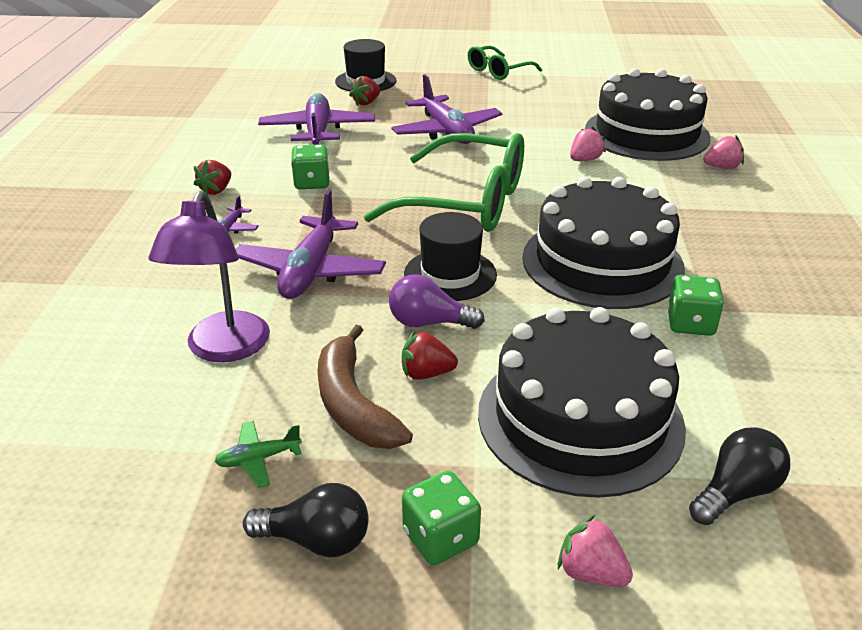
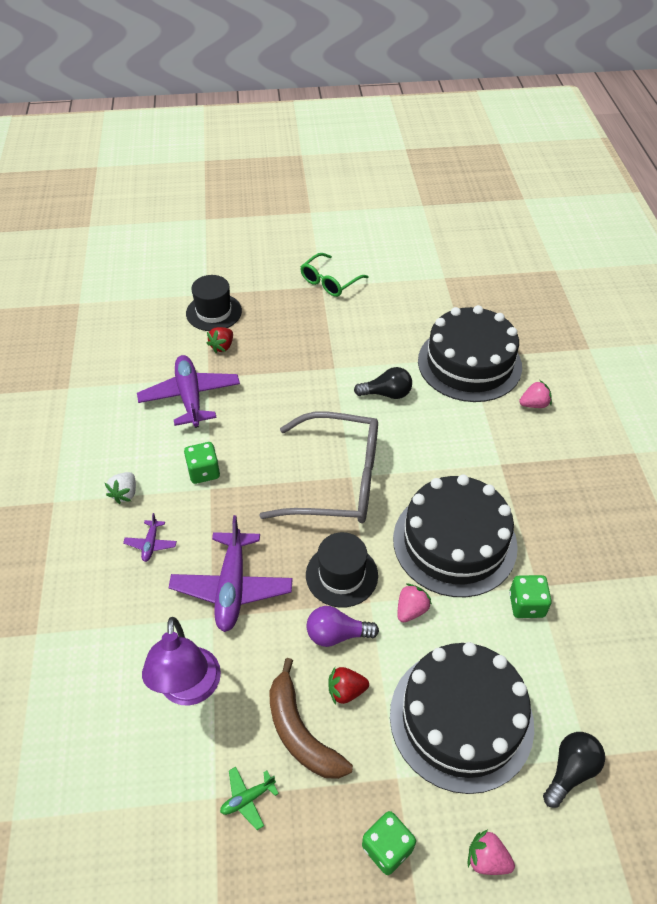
camera: 10 degrees left, 15 degrees up
red strawberry [194,160,231,195] -> white strawberry [105,472,136,504]
black light bulb [243,483,369,557] -> black light bulb moved to [354,367,412,399]
green glasses [364,133,524,232] -> grey glasses [259,412,378,523]
purple plane [391,74,502,144] -> none
pink strawberry [570,126,606,161] -> pink strawberry moved to [397,583,432,622]

